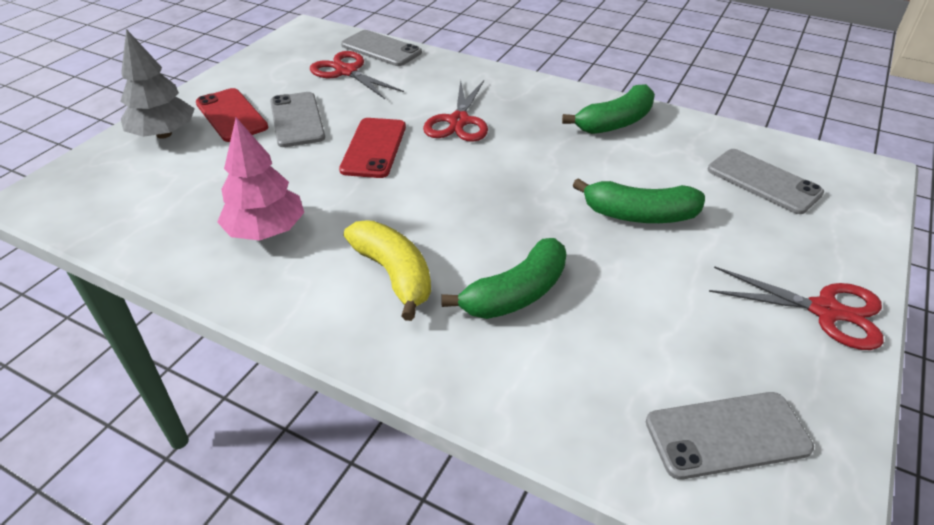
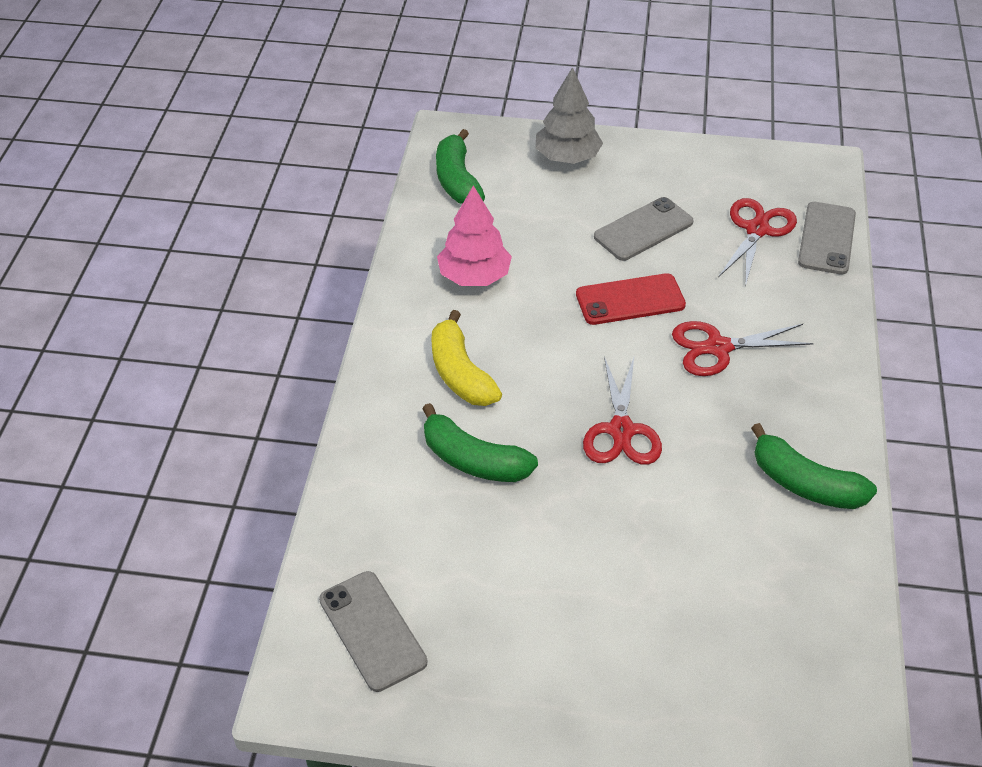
camera: 70 degrees right, 5 degrees up
red phone [196,88,268,142] -> none
yellow banana [344,220,431,321] -> yellow banana turned 120 degrees clockwise [432,310,502,406]
green banana [573,178,705,223] -> green banana moved to [436,129,485,204]
grey phone [708,149,824,214] -> none
red scissors [709,266,883,350] -> red scissors moved to [583,357,662,465]

